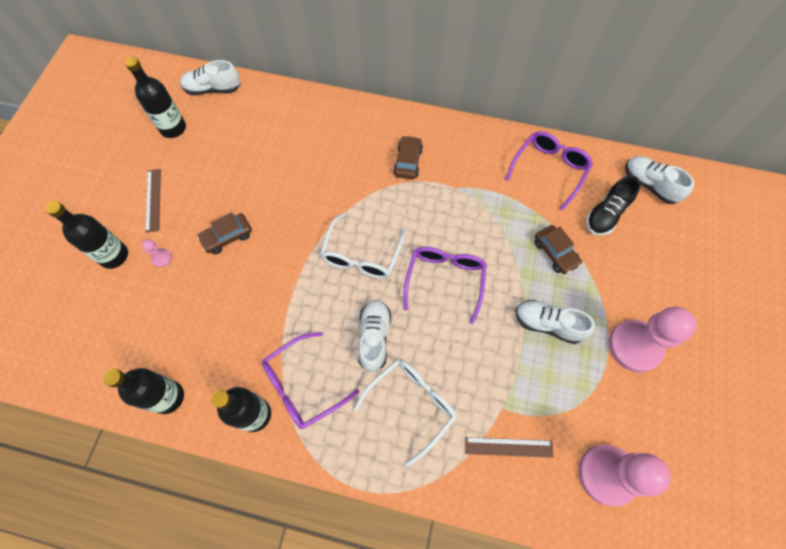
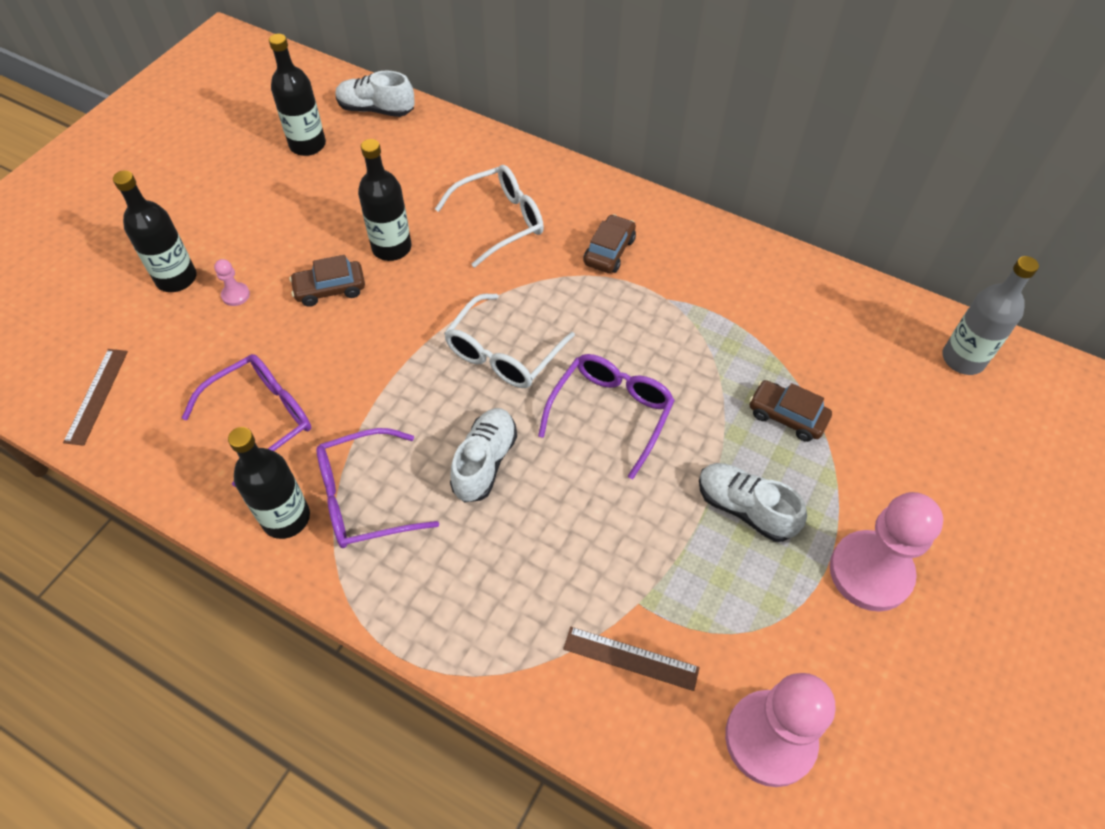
camera: 15 degrees right, 10 degrees down
black bottle [103,368,184,414] -> black bottle moved to [358,139,411,261]
brown ruler [145,169,161,233] -> brown ruler moved to [63,349,128,446]
white glasses [354,359,457,466] -> white glasses moved to [435,165,544,268]
purple glasses [505,131,593,211] -> purple glasses moved to [182,354,311,487]
brown car [534,225,582,274] -> brown car turned 135 degrees clockwise [749,380,832,442]
black shoe [586,175,641,235] -> none
white shoe [625,156,694,204] -> grey bottle [943,256,1039,375]

